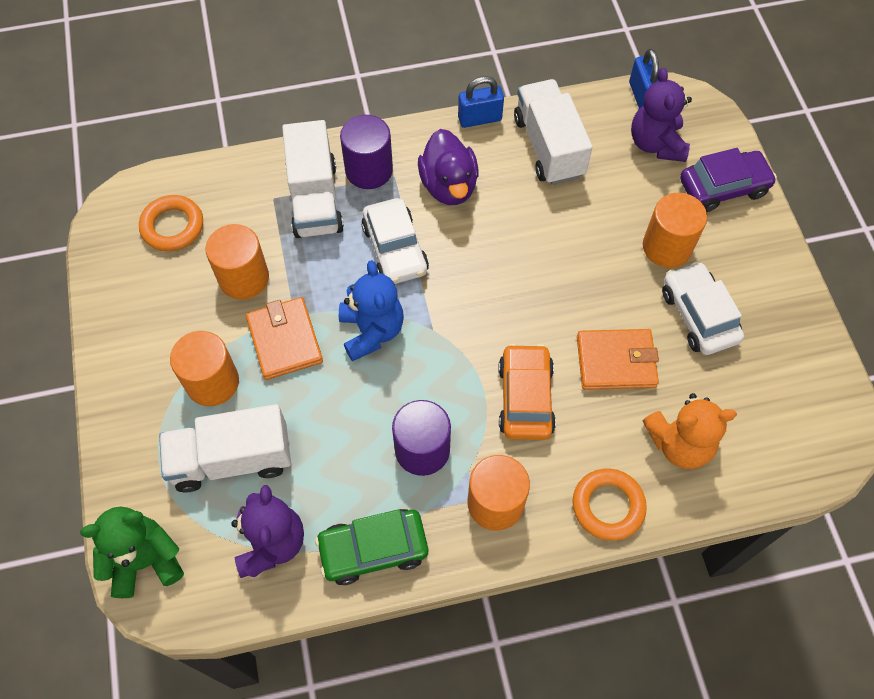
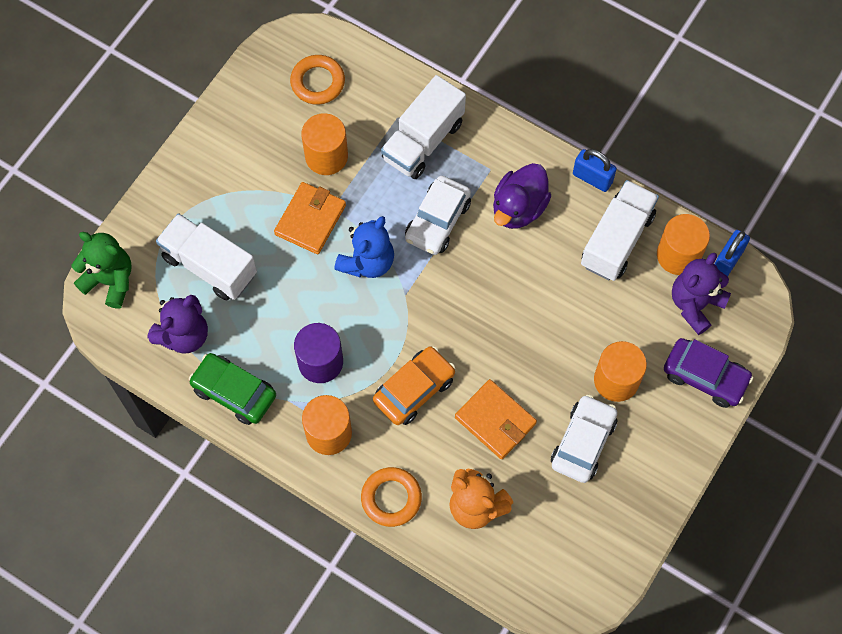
camera: 45 degrees right, 5 degrees up
orange cylinder [170,331,239,406] -> orange cylinder moved to [657,214,710,275]
purple cylinder [340,115,393,189] -> none

